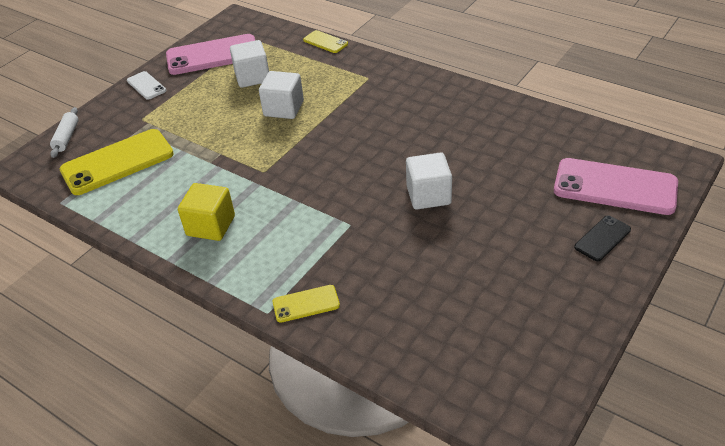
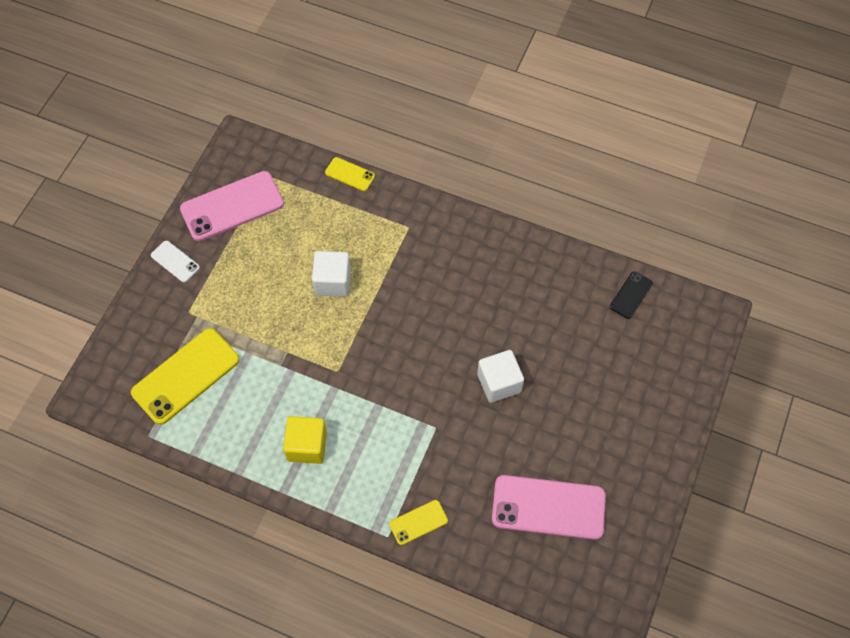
camera: 15 degrees left, 20 degrees up
white rolling pin [50,107,79,158] -> none
white cube [230,40,269,88] -> none
pink phone [554,158,678,215] -> pink phone moved to [492,475,606,540]
black phone [574,215,631,261] -> black phone moved to [610,271,653,319]

